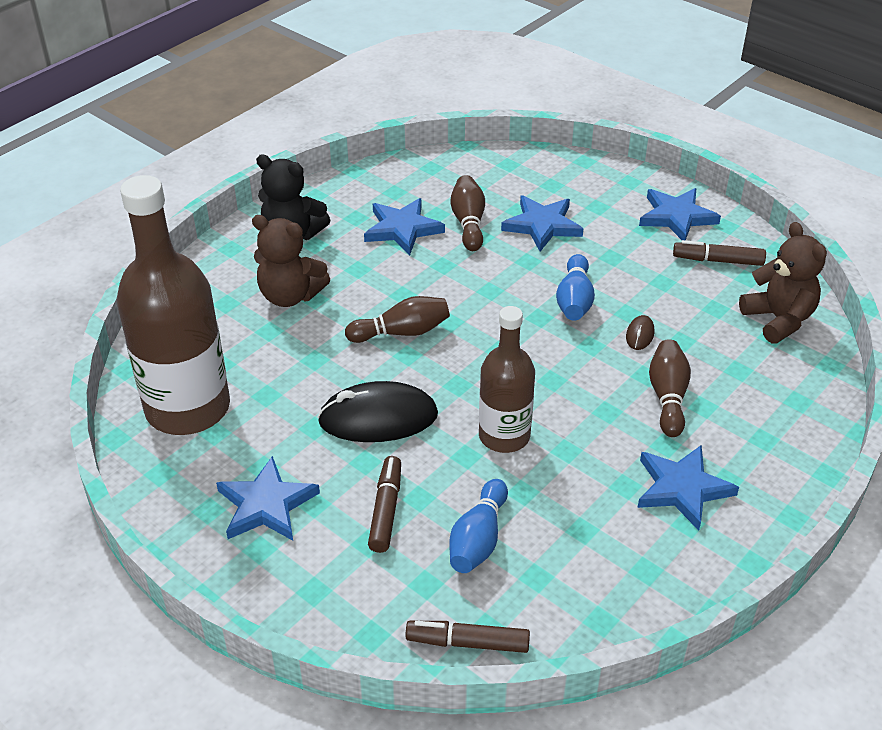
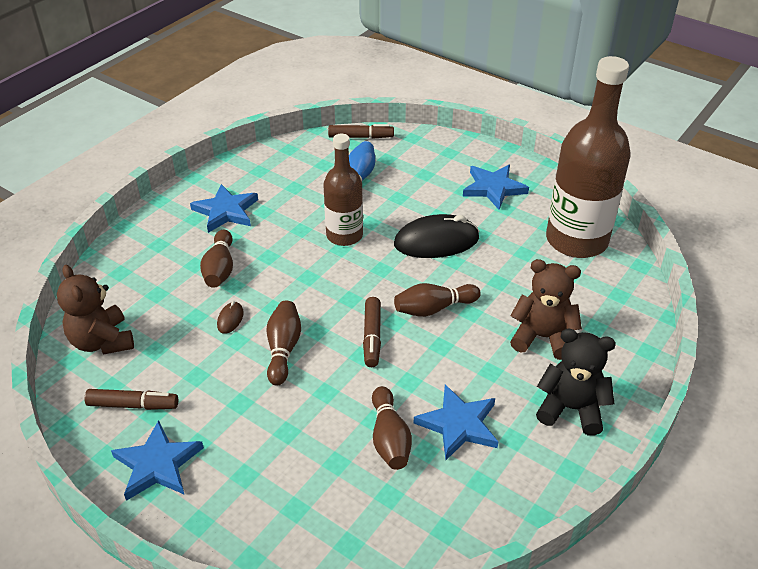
camera: 175 degrees right, 0 degrees up
brown marker [368,456,401,553] -> brown marker moved to [363,297,381,367]
blue star [501,195,583,252] -> none
blue bowling pin [556,254,595,321] -> brown bowling pin [266,300,301,386]

